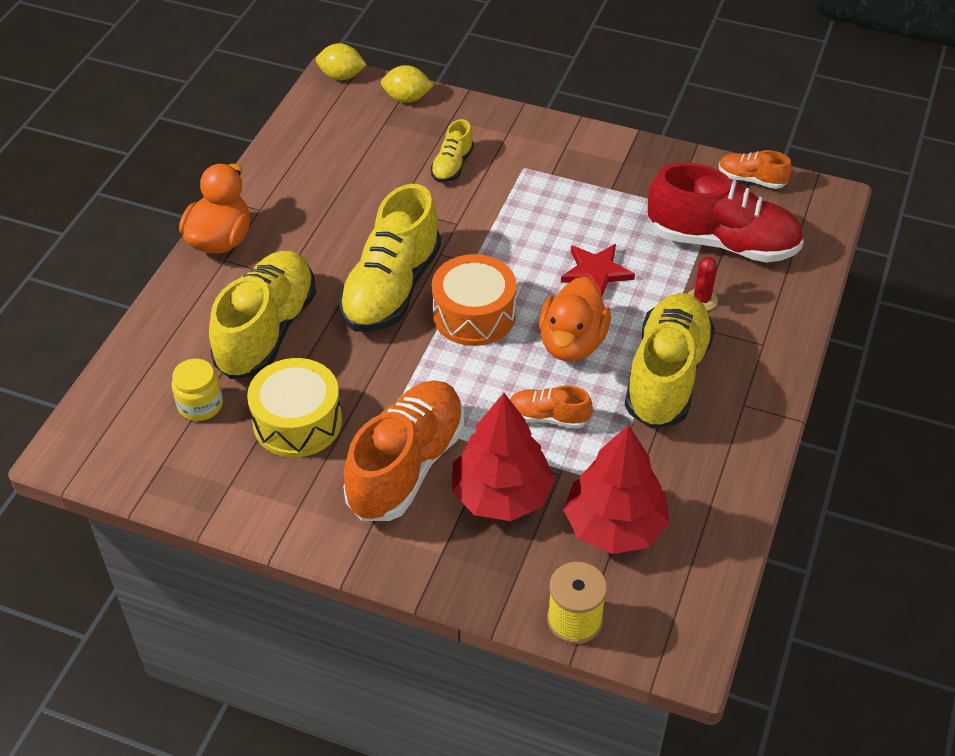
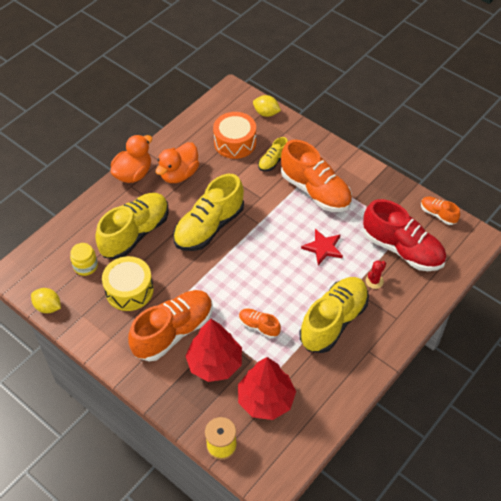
camera: 20 degrees right, 5 degrees up
yellow lemon [316,43,367,80] -> yellow lemon moved to [31,288,61,313]
orange drum [432,254,517,346] -> orange drum moved to [213,112,256,159]
orange duck [539,277,611,361] -> orange duck moved to [156,142,199,183]
none -> orange shoe [281,139,352,212]

